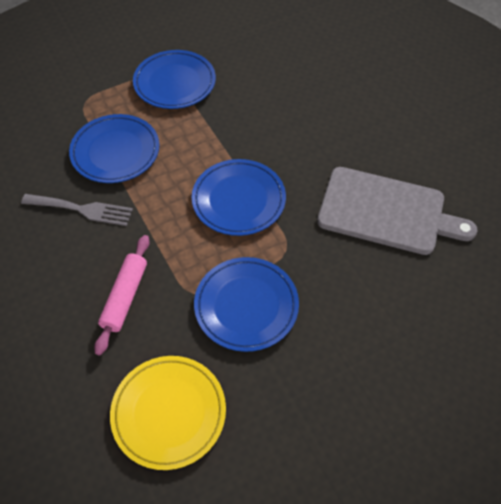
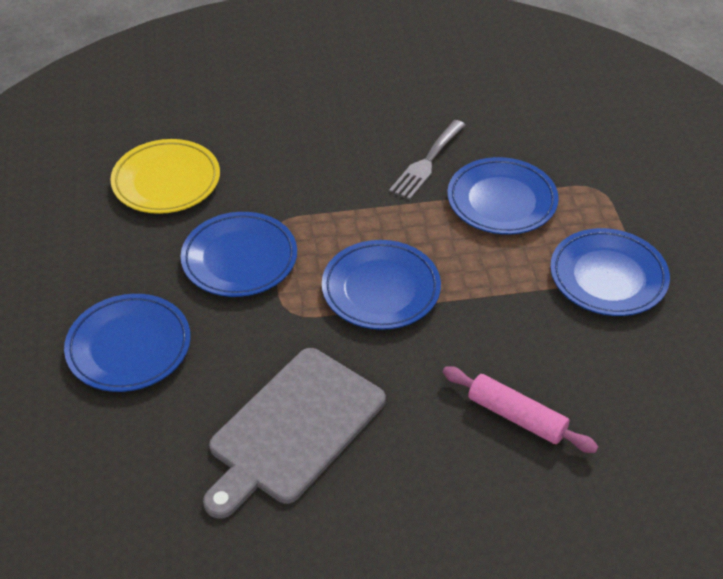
camera: 110 degrees right, 10 degrees down
pink rolling pin [94,235,150,355] -> pink rolling pin moved to [443,366,598,453]
none -> blue plate [64,294,191,392]

